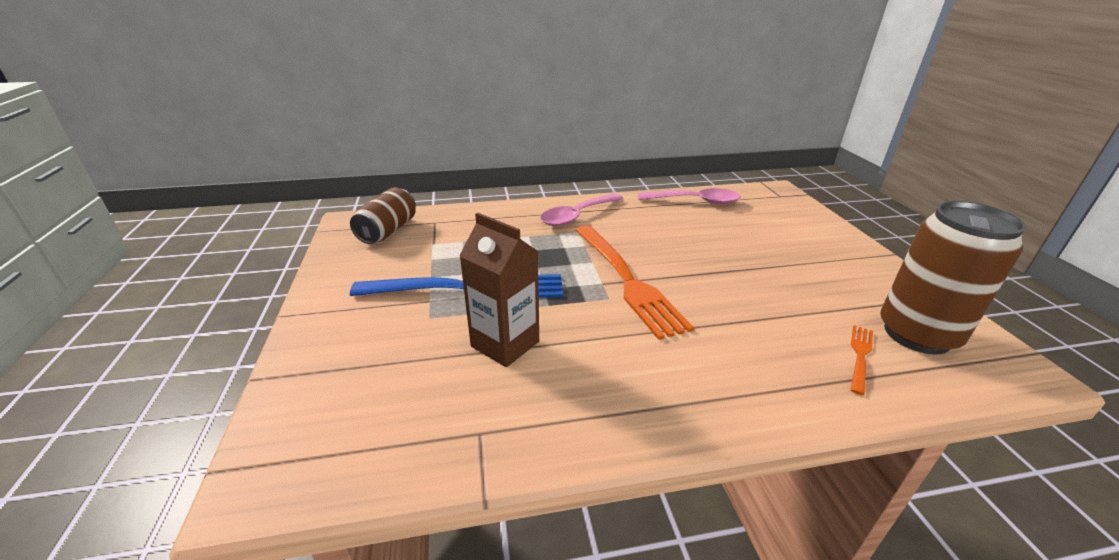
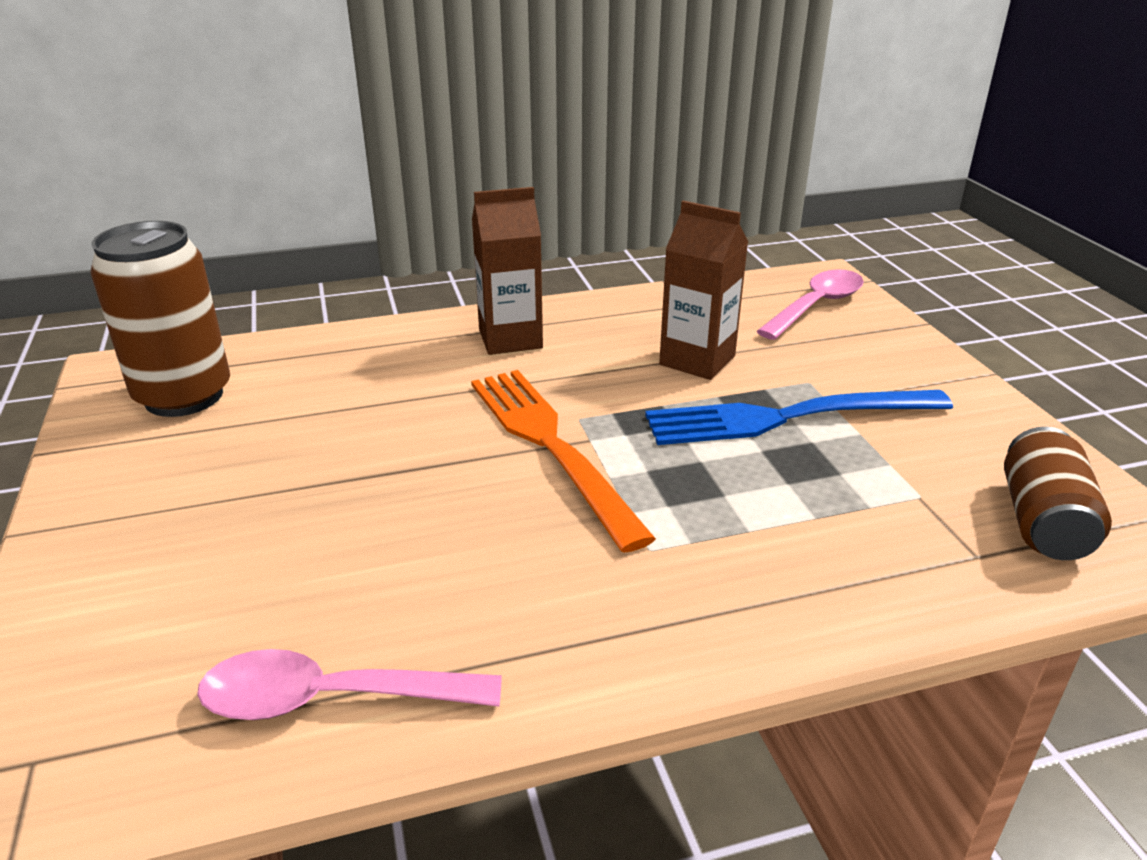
camera: 175 degrees right, 0 degrees up
pink spoon [540,194,623,226] -> pink spoon moved to [757,269,864,340]
orange fork [850,325,873,395] -> none
none -> brown carton [472,187,543,355]

